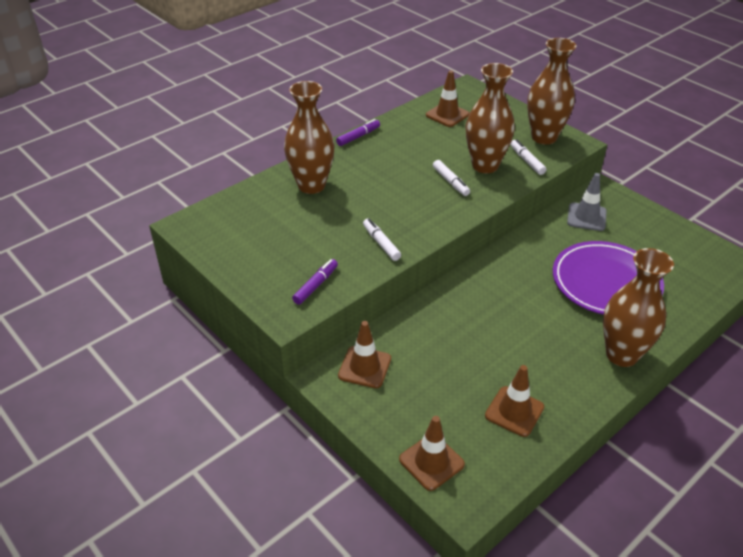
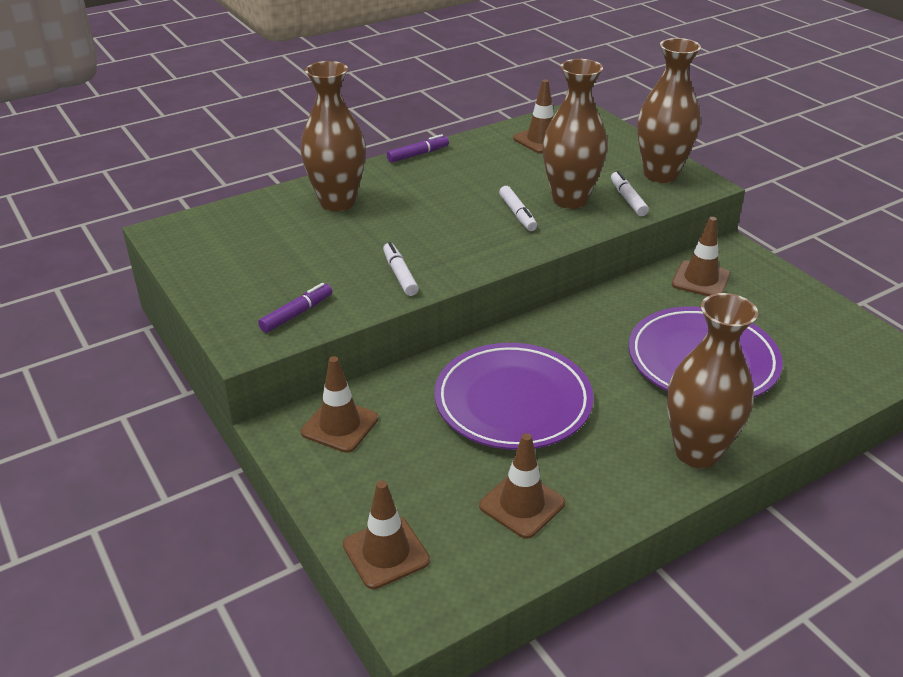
camera: 10 degrees right, 5 degrees down
grey traffic cone [567,173,607,231] -> brown traffic cone [672,217,730,296]
none -> purple plate [434,343,594,450]

